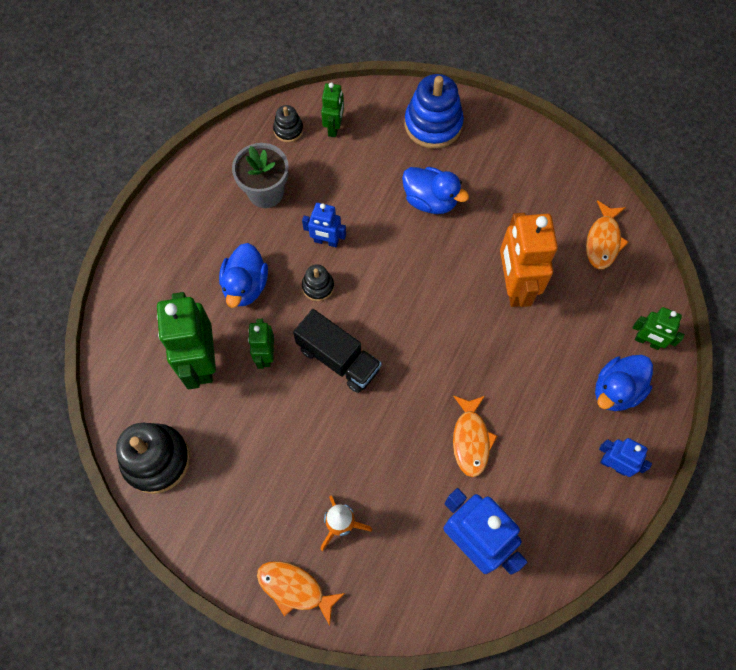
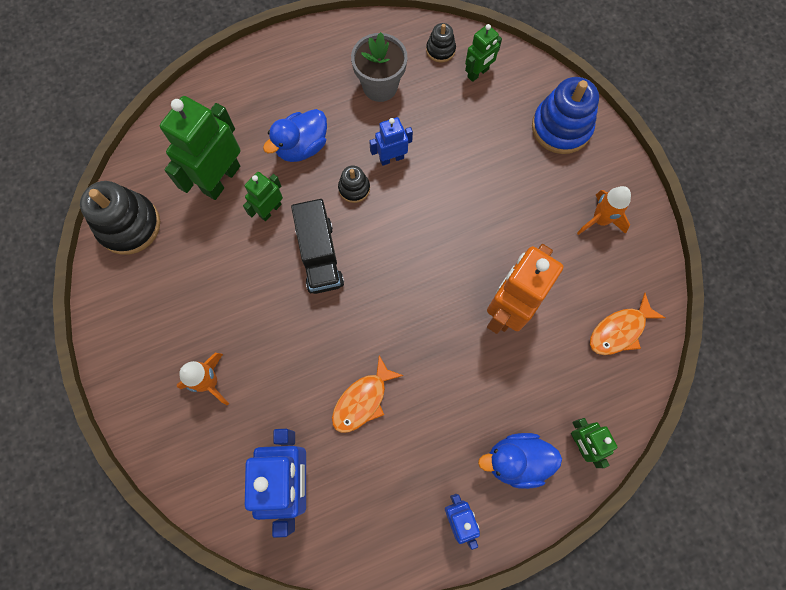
camera: 40 degrees right, 5 degrees up
orange fish [257,561,345,626] -> none
blue robot [302,203,346,247] -> blue robot turned 105 degrees clockwise [369,117,413,166]
blue duck [402,167,469,214] -> none
none -> orange rocket [577,186,631,235]

